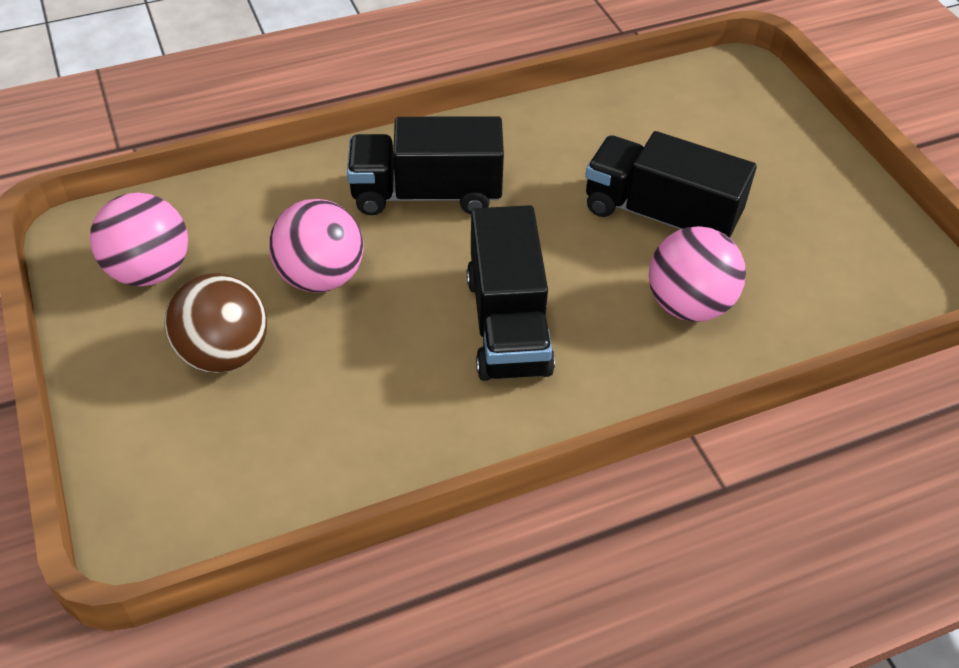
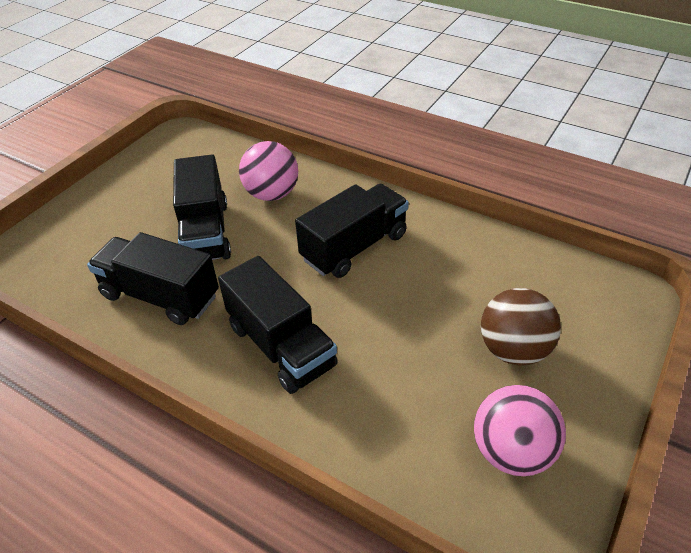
camera: 125 degrees left, 5 degrees down
pink ball [269,199,364,293] -> none
none -> black truck [87,232,219,325]

